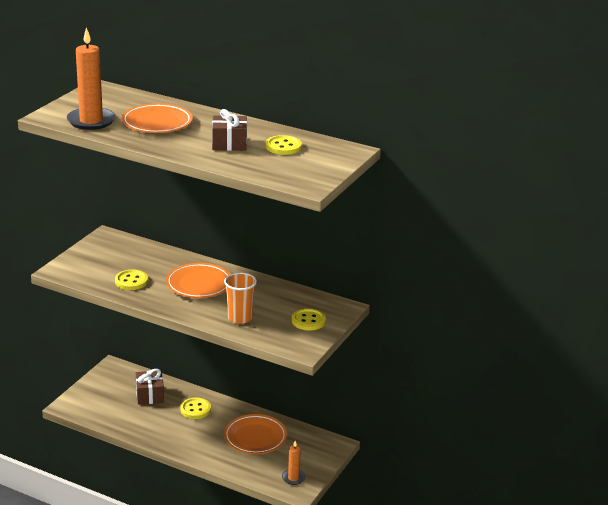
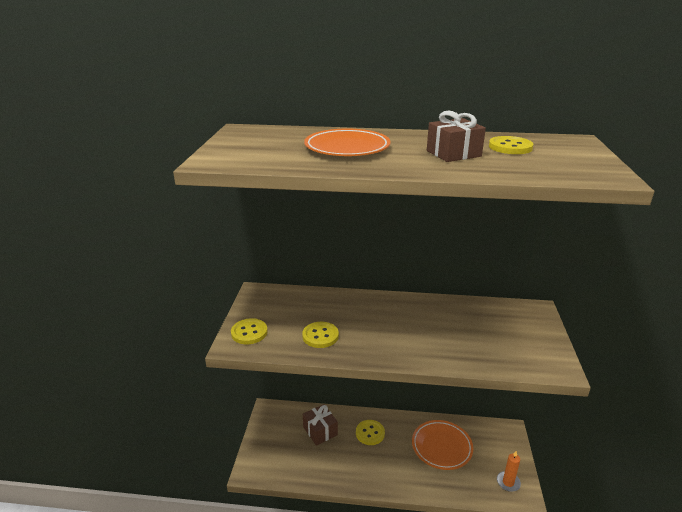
camera: 20 degrees left, 0 degrees up
orange candle [67,27,116,130] -> none
orange plate [166,263,230,298] -> none
orange cup [224,272,257,324] -> none
yellow button [292,308,326,331] -> yellow button moved to [231,318,268,344]

